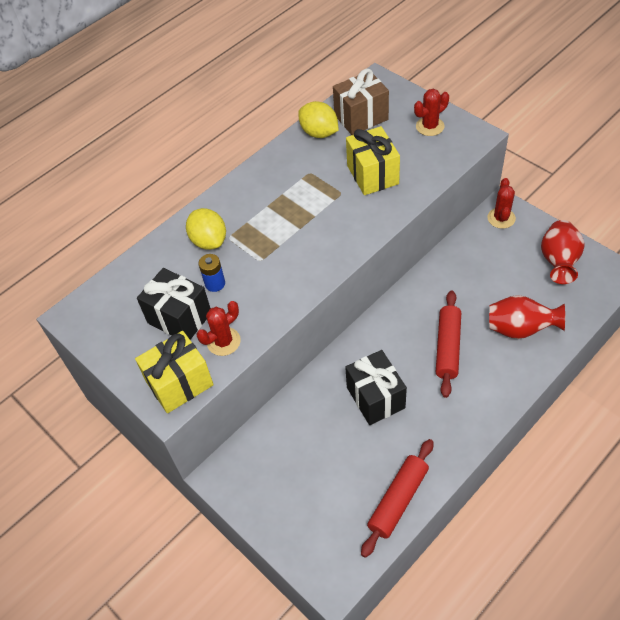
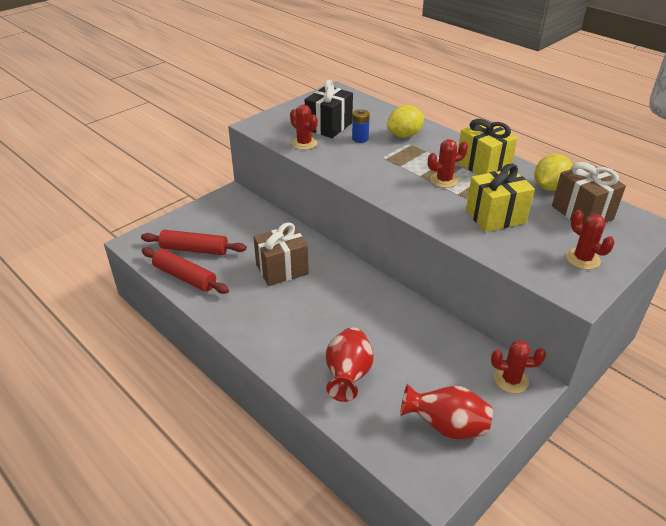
camera: 85 degrees right, 15 degrees down
yellow gift [135,331,214,413] -> yellow gift moved to [458,119,518,175]
black gift [345,350,407,425] -> brown gift [253,222,309,286]
red rolling pin [436,291,461,398] -> red rolling pin moved to [141,230,247,255]
none -> red cactus [428,139,468,188]

